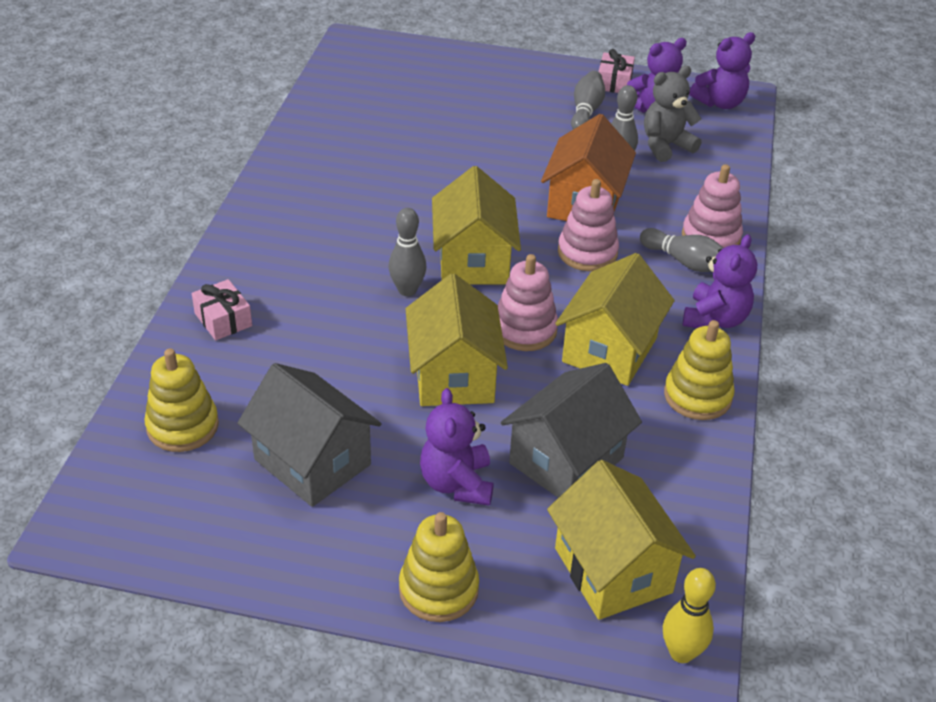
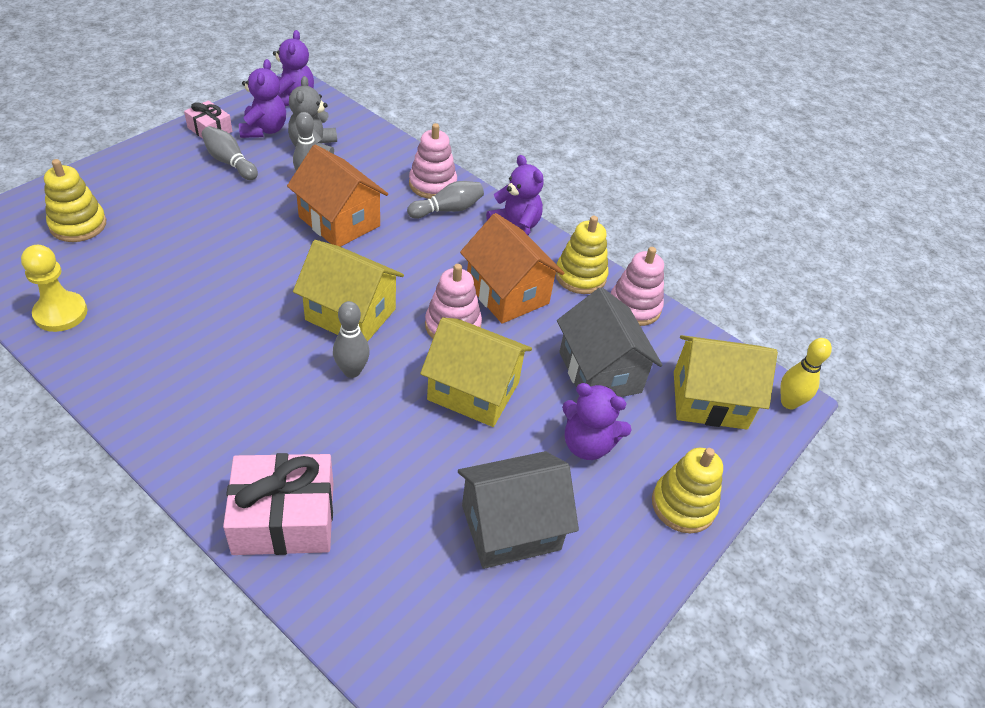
camera: 65 degrees left, 5 degrees up
yellow stacking toy [144,348,219,452] -> yellow stacking toy moved to [44,159,106,242]
pink gift [192,279,252,340] -> pink gift [223,453,333,555], size x1.84
yellow house [555,253,675,386] -> orange house [460,213,564,324]
pink stacking toy [558,179,619,271] -> pink stacking toy moved to [611,247,664,326]
none -> yellow pawn [21,245,87,332]

